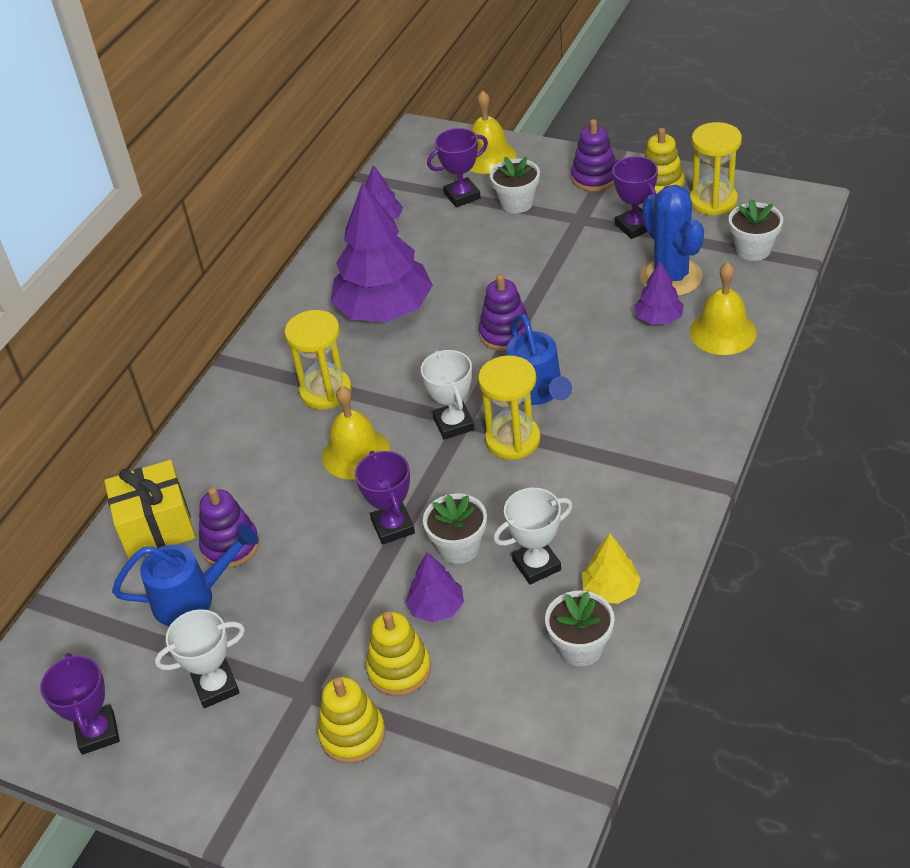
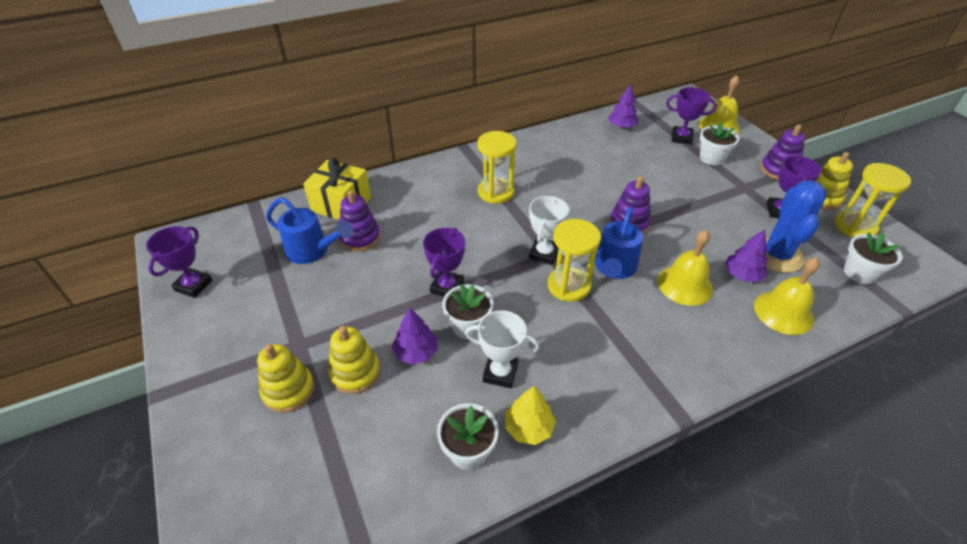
camera: 35 degrees right, 0 degrees up
white trophy [155,609,245,708] -> none
yellow bell [322,386,391,480] -> yellow bell moved to [658,230,713,306]
purple tree [330,182,433,322] -> none

